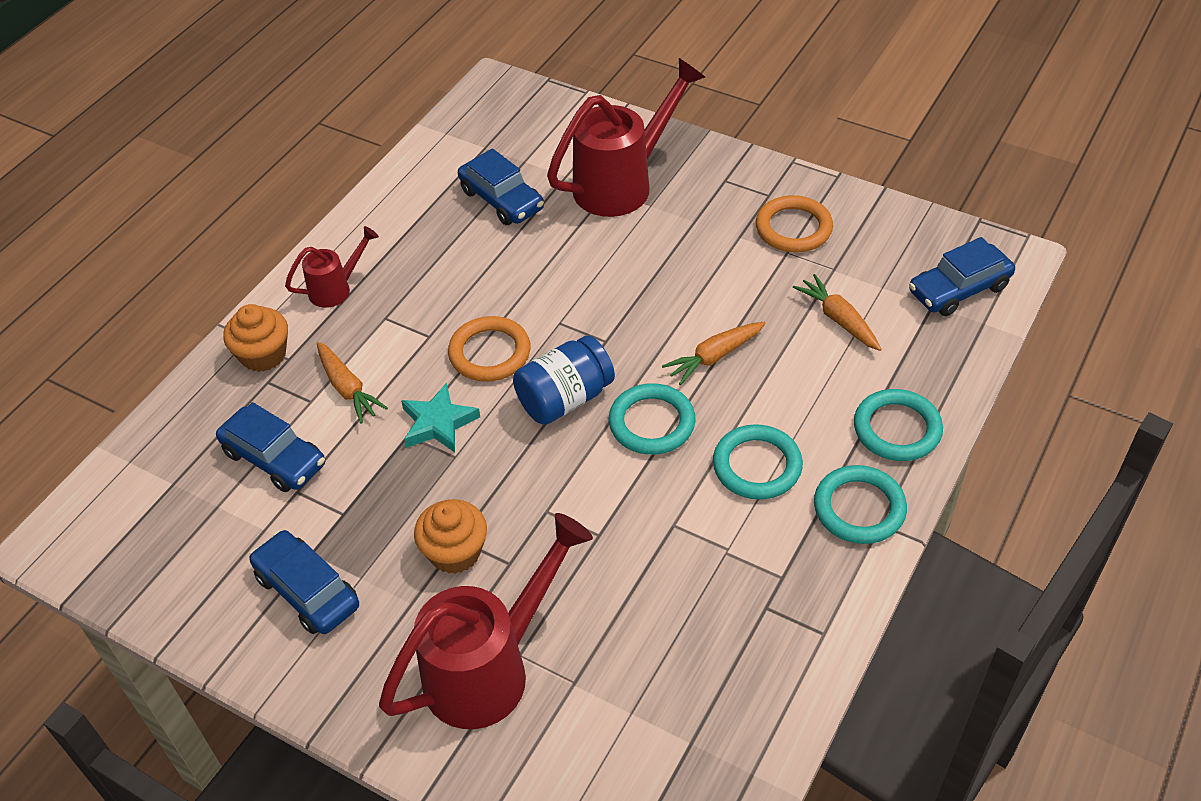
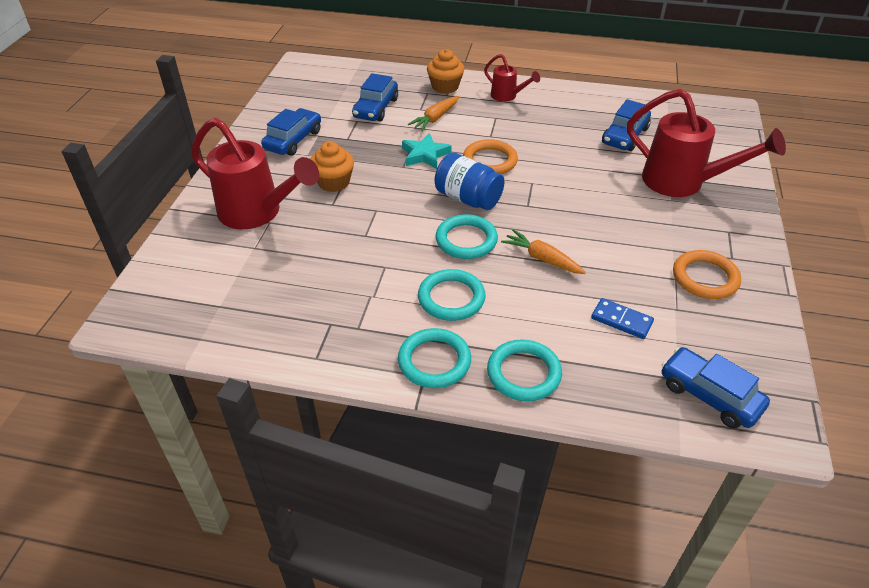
camera: 70 degrees right, 5 degrees down
orange carrot [793,274,881,351] -> blue domino [591,298,654,339]

